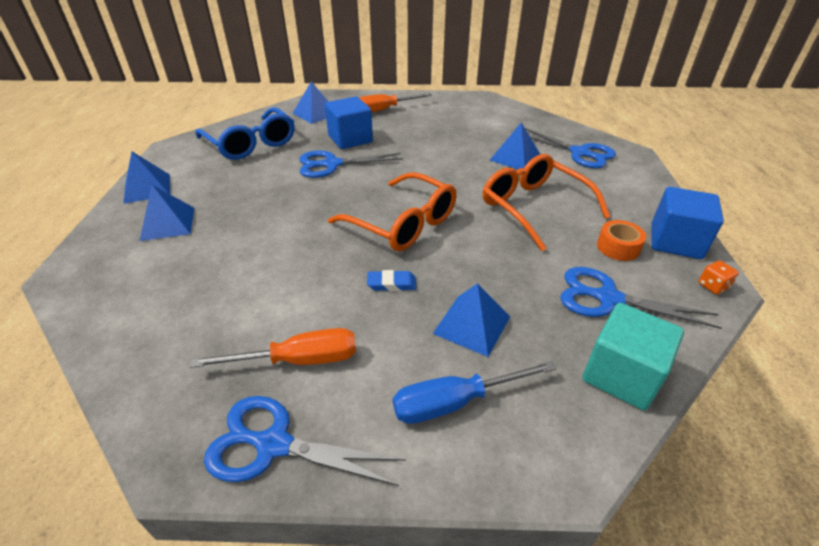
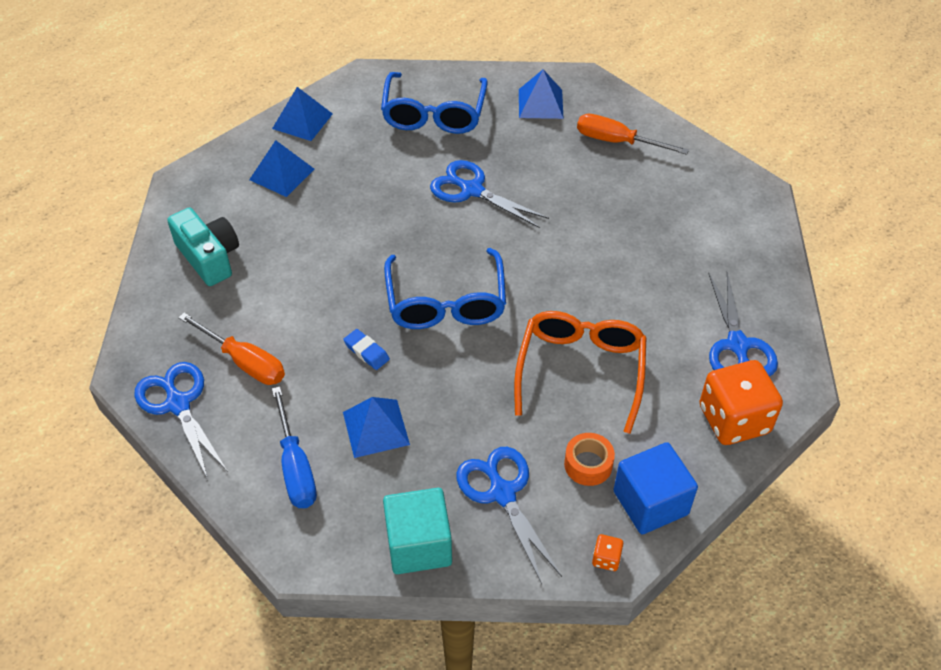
camera: 45 degrees right, 10 degrees up
blue cube [325,96,373,149] -> none
orange glasses [328,172,456,251] -> blue glasses [384,248,506,329]
blue screwdriver [393,361,556,424] -> blue screwdriver turned 135 degrees counterclockwise [272,387,317,508]
blue pyramid [490,122,540,169] -> none
none -> turquoise camera [167,208,239,286]
none -> orange dice [699,360,783,445]

